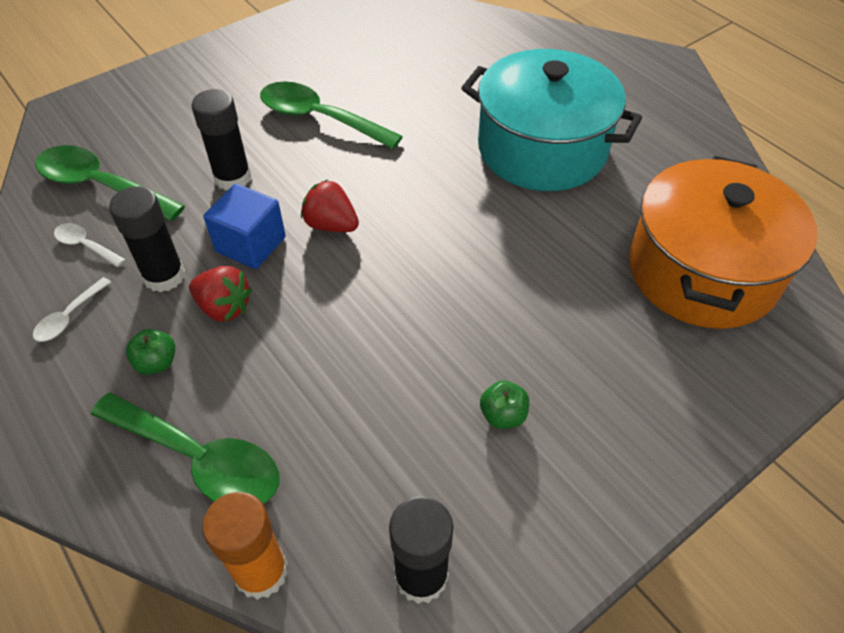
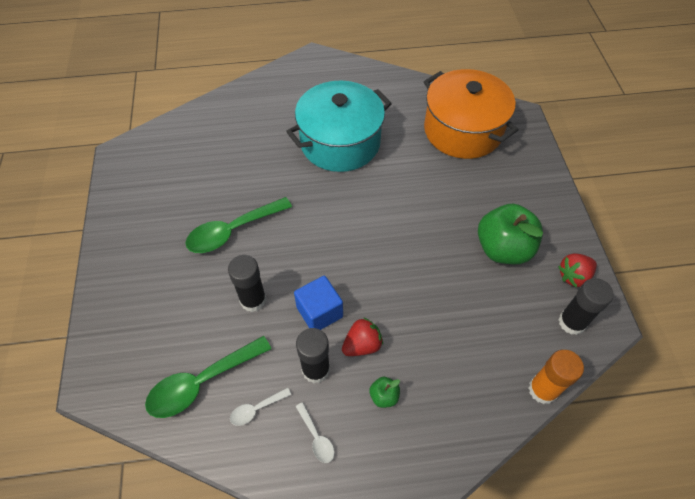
camera: 60 degrees left, 5 degrees up
green spoon [91,393,279,504] -> none
red strawberry [301,180,359,232] -> red strawberry moved to [558,253,597,288]
green apple [480,380,529,429] -> green apple [478,204,543,264], size x2.35

